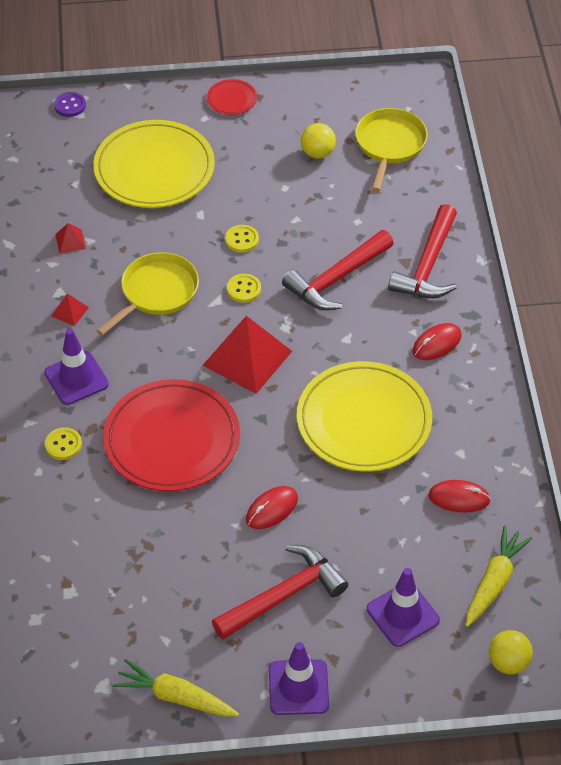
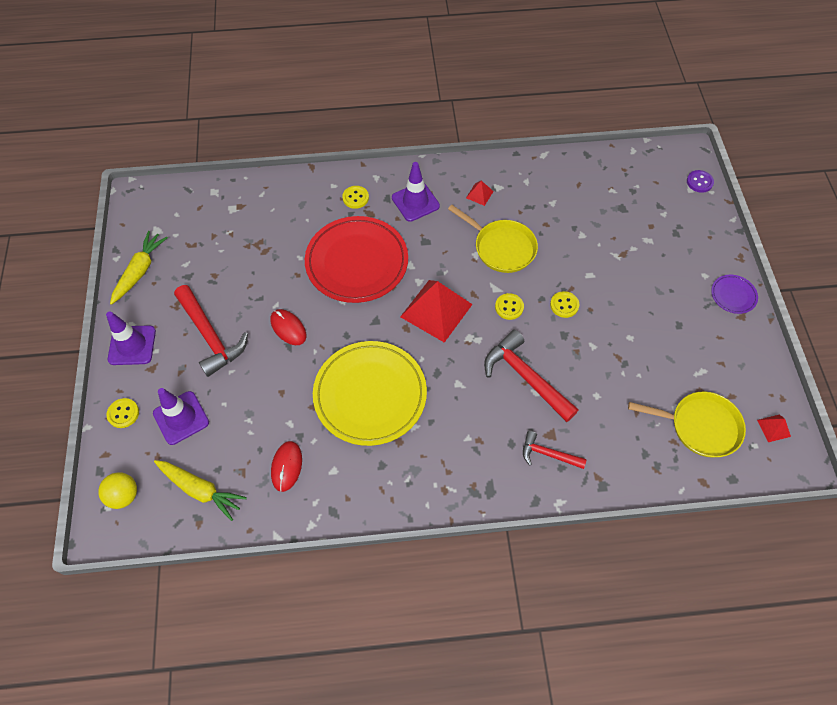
camera: 90 degrees right, 10 degrees up
red pyramid [55,223,86,254] -> red pyramid moved to [757,415,791,442]
yellow plate [93,120,215,208] -> none
red plate [207,79,257,115] -> purple plate [711,275,758,314]
yellow ball [301,123,336,158] -> none
red hammer [388,204,457,298] -> red hammer [523,431,587,469], size x0.57
red mouse [413,323,462,360] -> none
none -> yellow button [106,398,139,428]

